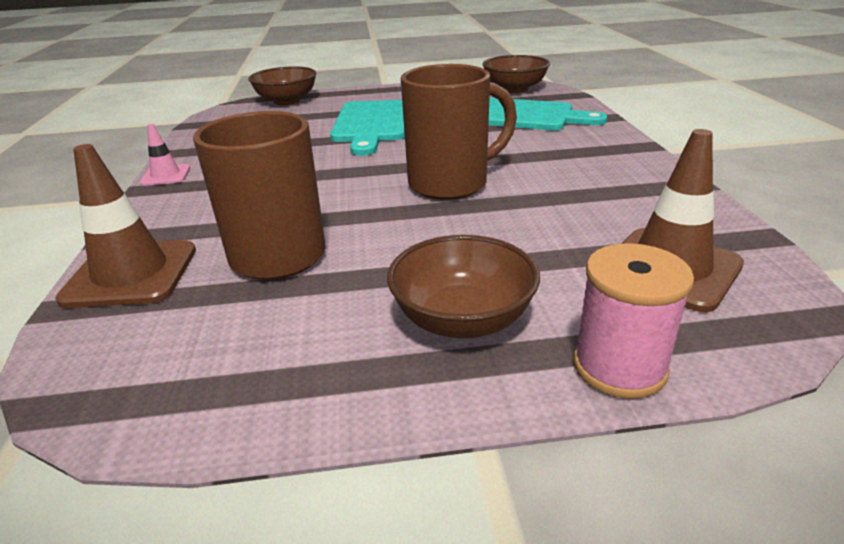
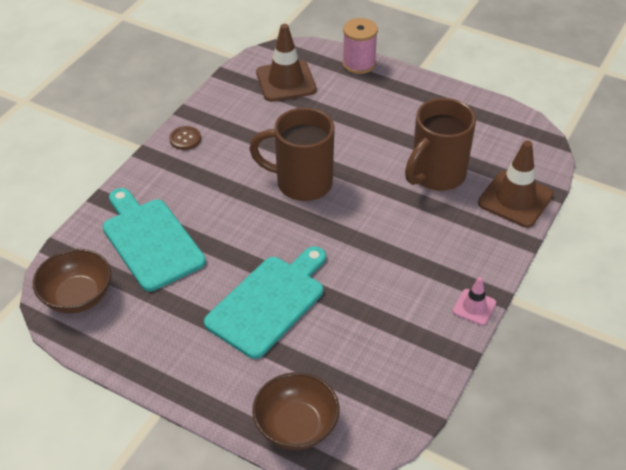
camera: 145 degrees left, 15 degrees up
brown bowl [387,235,540,338] -> none
none -> brown button [169,126,201,150]

